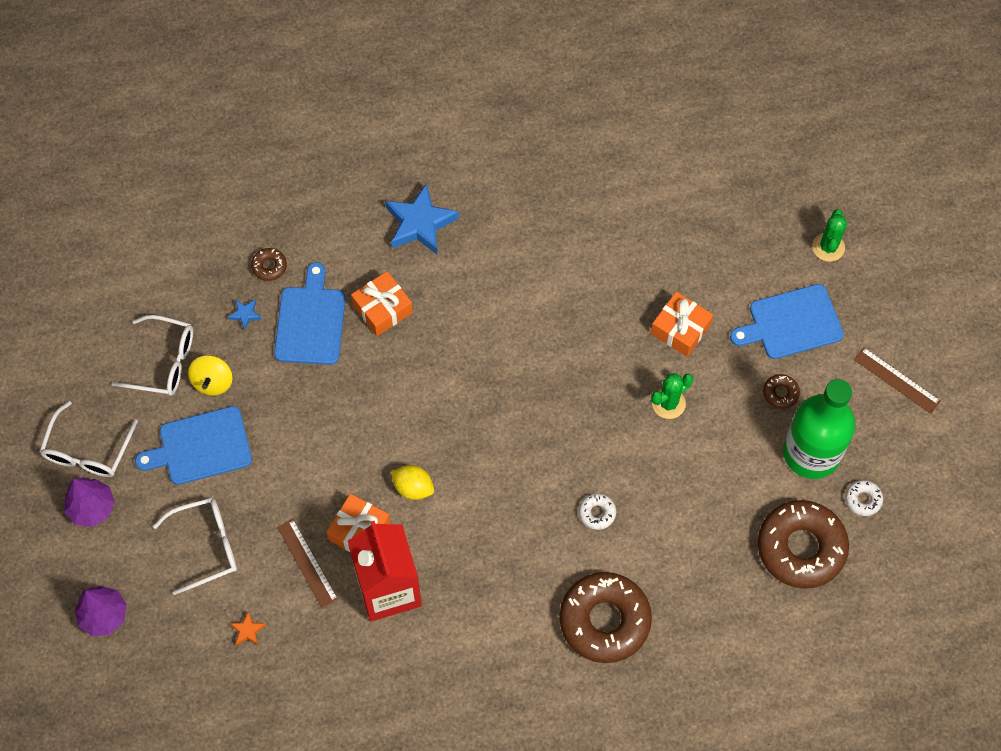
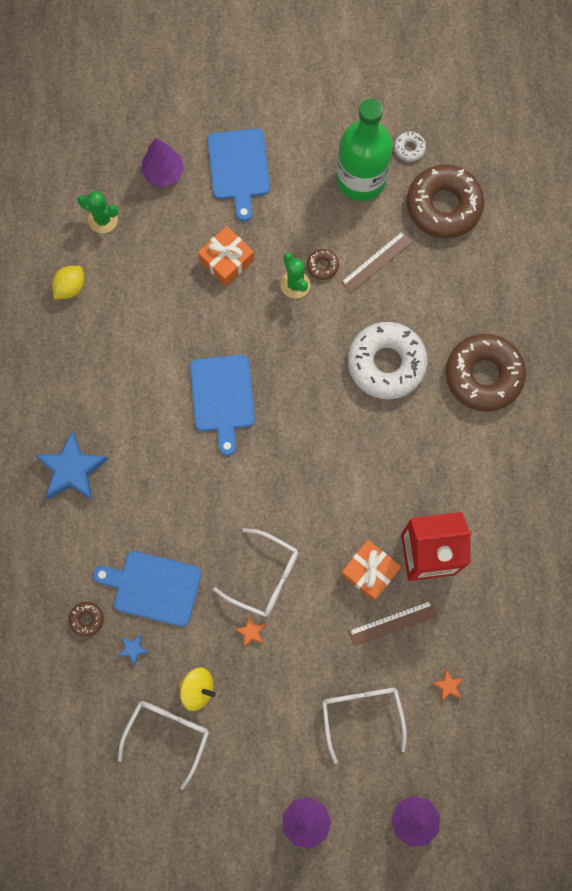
camera: 80 degrees left, 10 degrees up
white glasses [39,401,138,477] -> white glasses moved to [213,528,298,617]
blue cutting board [135,406,252,485] -> blue cutting board moved to [190,355,255,456]
orange gift [351,271,413,336] -> none
yellow lemon [391,465,434,500] -> yellow lemon moved to [52,266,84,299]
white donut [579,494,616,530] -> white donut [348,322,427,399], size x2.39
brown donut [763,374,800,409] -> brown donut moved to [307,249,339,280]
green cactus [812,209,847,262] -> green cactus moved to [77,191,118,233]
brown ruler [854,347,941,414] -> brown ruler moved to [341,231,412,293]
none -> purple tree [141,138,184,187]
none -> orange star [235,615,266,647]

